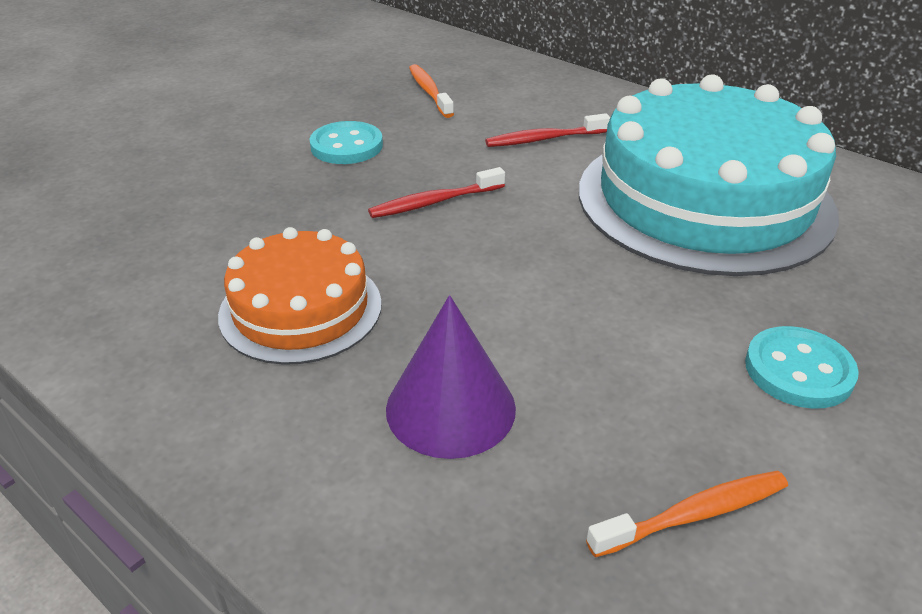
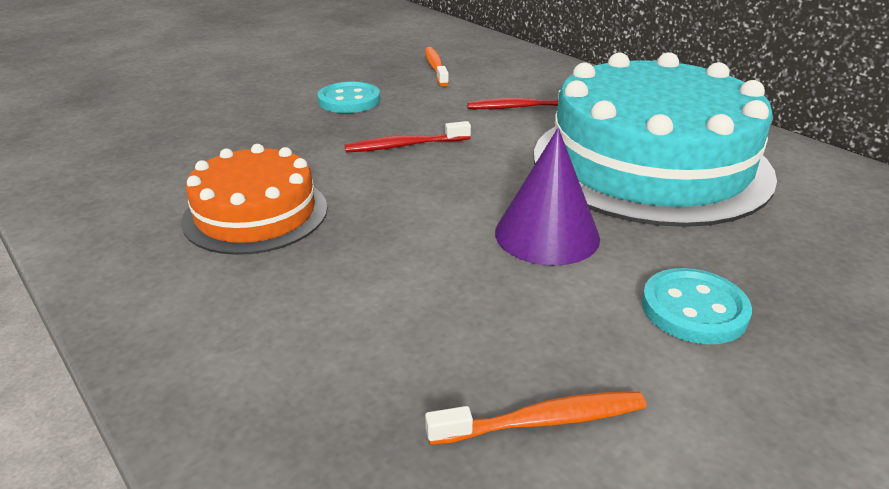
camera: 10 degrees right, 5 degrees down
purple cone [386,295,516,459] -> purple cone moved to [495,128,600,266]

